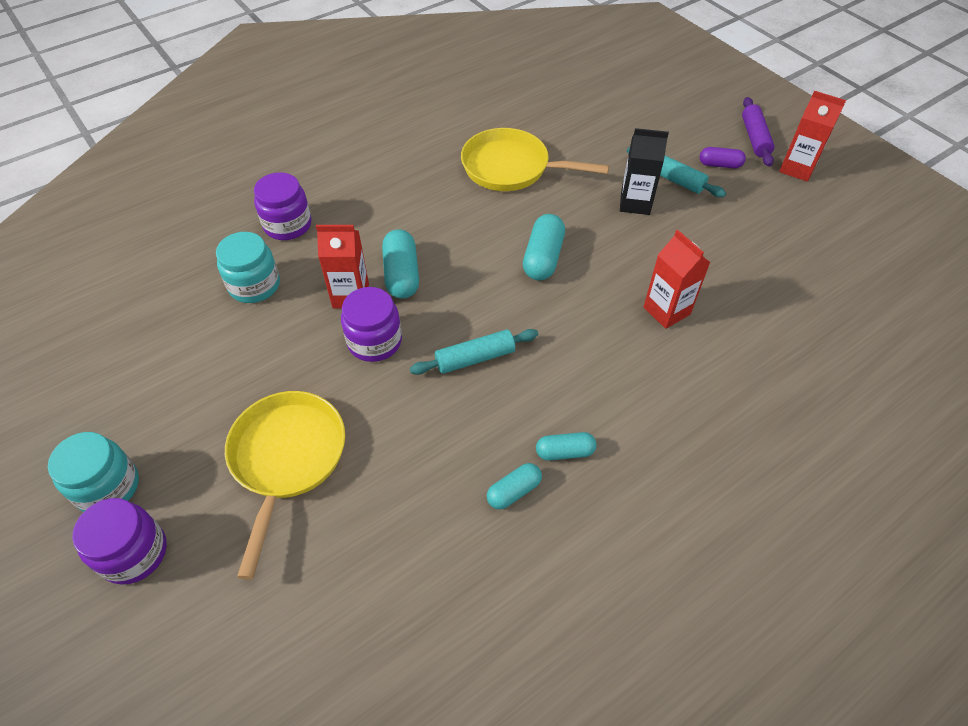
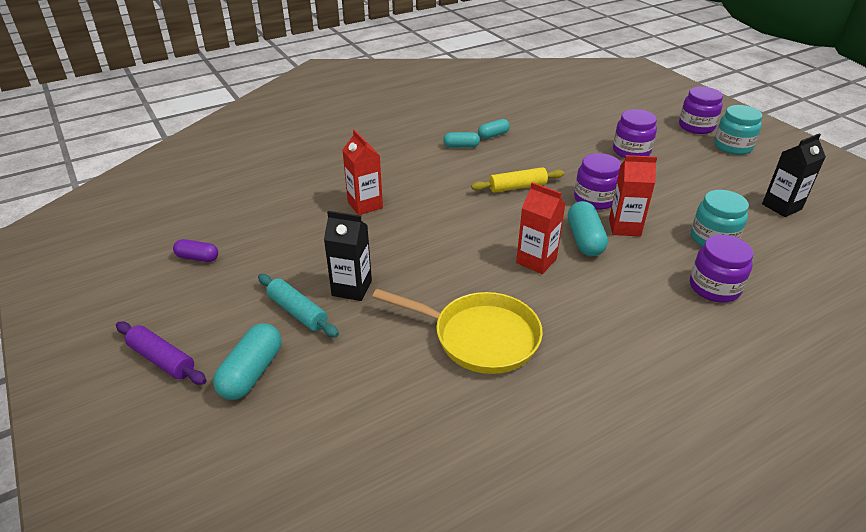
camera: 175 degrees left, 15 degrees down
yellow pan [225,391,345,580] -> purple jar [613,109,657,158]
turquoise rolling pin [410,329,538,375] -> yellow rolling pin [471,167,564,193]
turquoise capsule [523,214,565,280] -> turquoise capsule moved to [213,323,281,400]
purple capsule [700,147,746,168] -> purple capsule moved to [173,239,218,262]
purple rolling pin [742,97,774,167] -> purple rolling pin turned 60 degrees counterclockwise [116,322,207,385]
red carton [779,91,846,182] -> red carton moved to [516,182,565,274]
none -> black carton [762,133,826,217]

